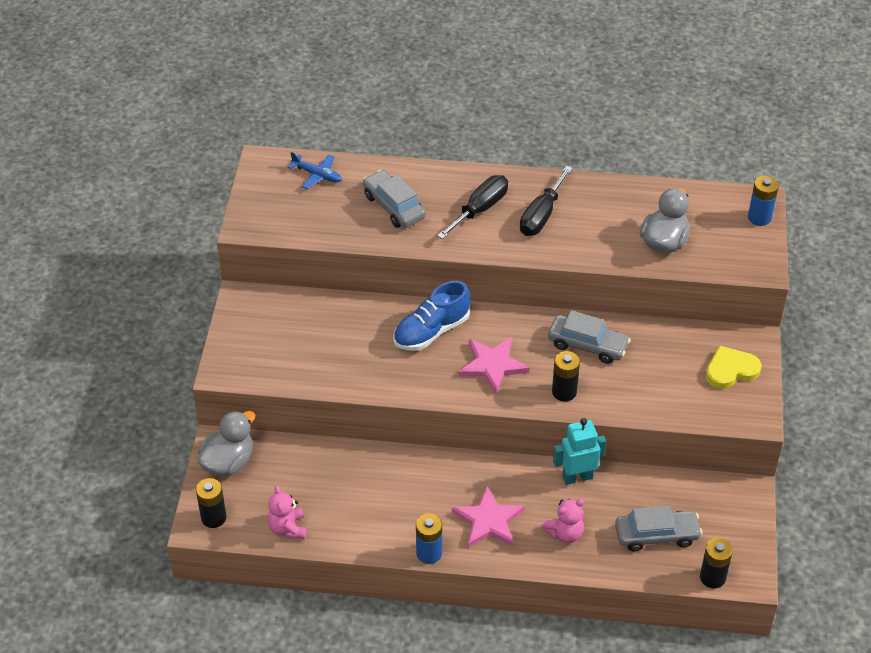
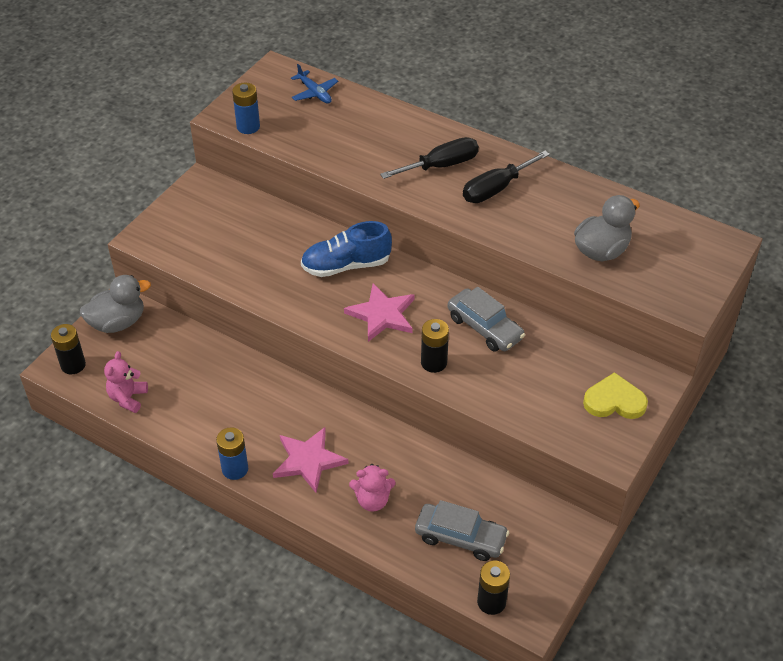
camera: 25 degrees right, 0 degrees up
grey car [363,170,426,228] -> none
turquoise robot [553,418,606,485] -> none
blue battery [748,176,779,226] -> blue battery moved to [232,83,260,134]

